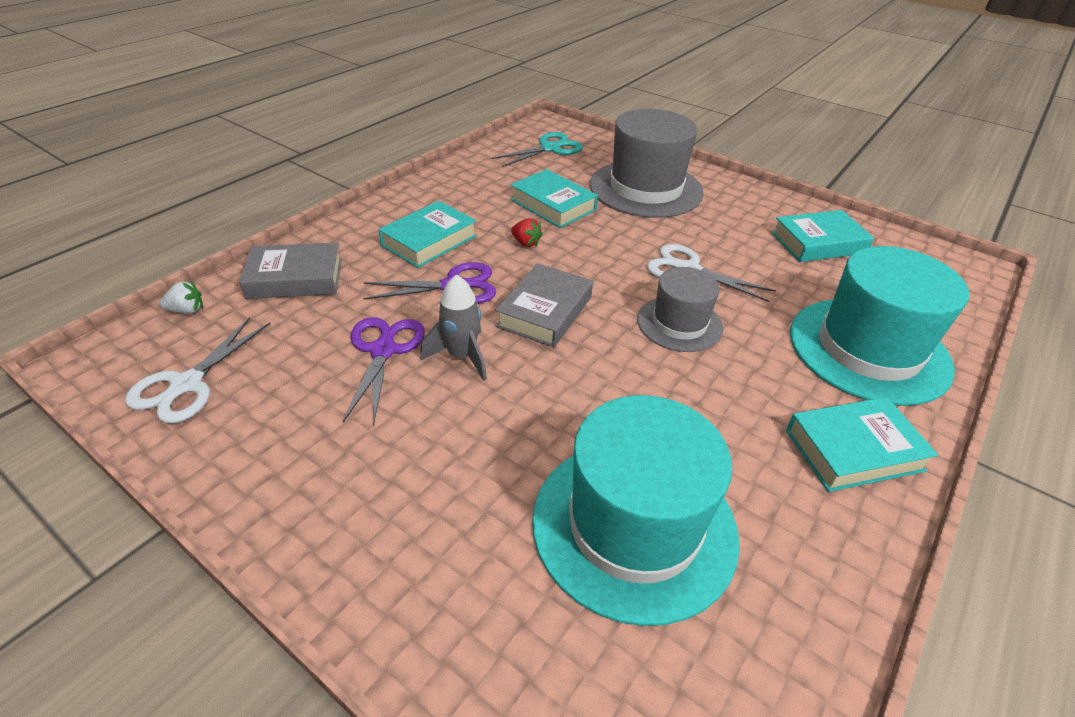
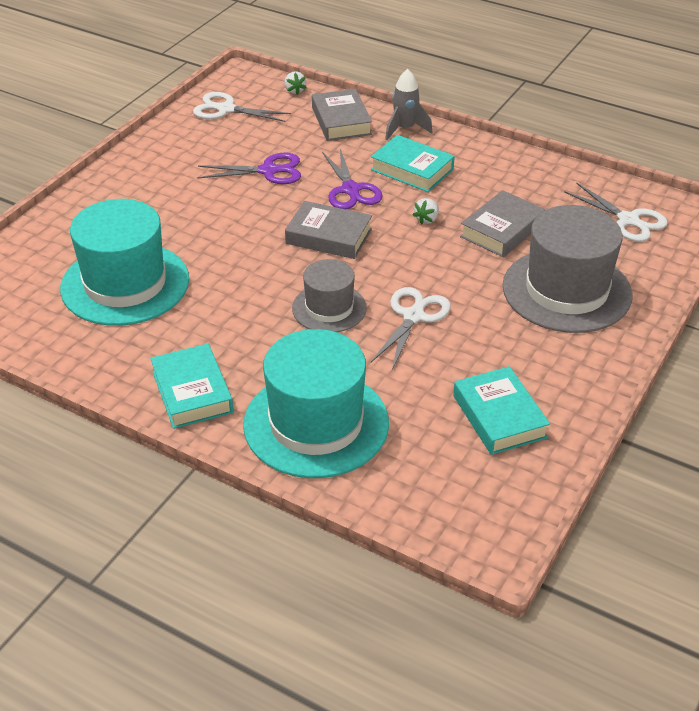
camera: 85 degrees right, 0 degrees up
grey rocket [420,274,487,381] -> grey rocket moved to [385,69,433,140]
turquoise scissors [492,132,583,167] -> white scissors [564,182,668,242]
turquoise book [510,169,598,228] -> grey book [460,190,545,257]
red strawberry [511,218,543,247] -> white strawberry [413,198,439,225]

